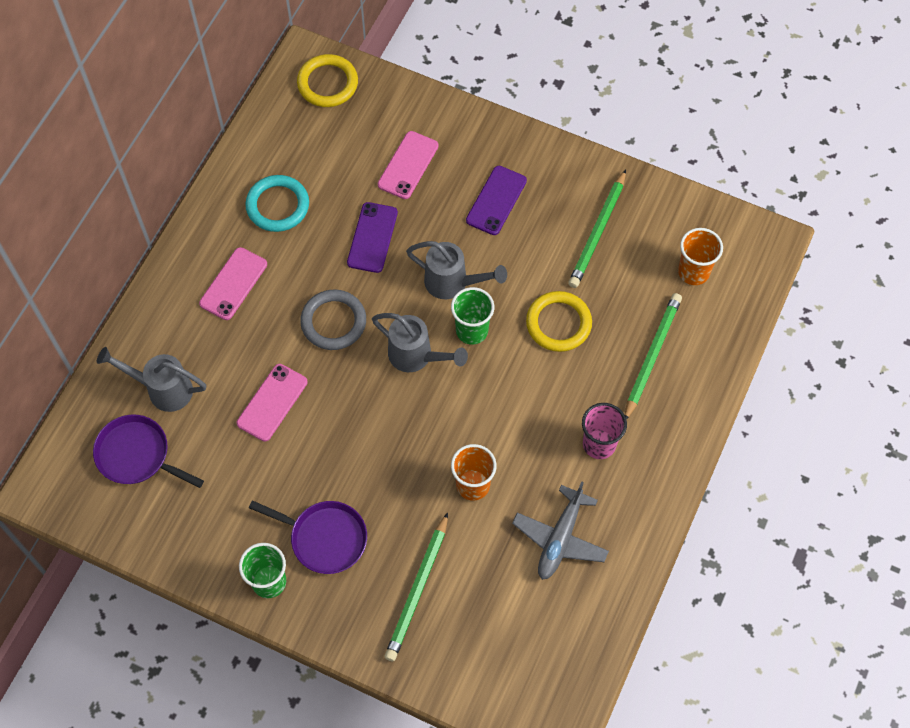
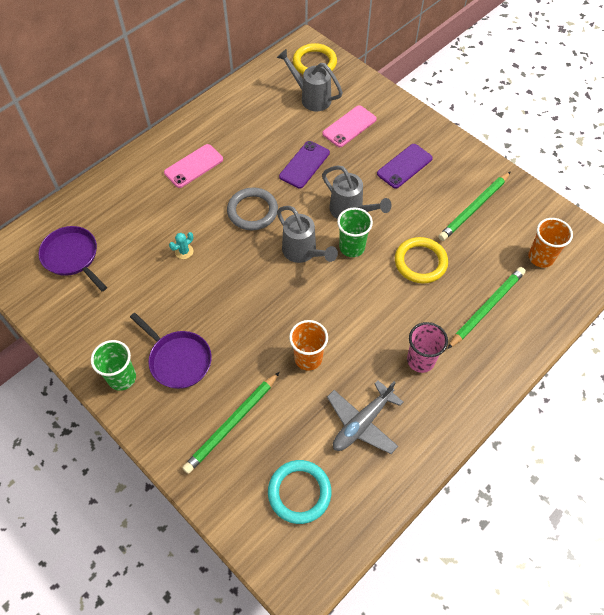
camera: 20 degrees right, 5 degrees down
grey watering can [97,347,206,412] -> grey watering can moved to [277,49,343,111]
pink phone [237,364,308,442] -> turquoise cactus [169,232,193,259]
turquoise ring [245,175,309,232] -> turquoise ring moved to [268,460,332,524]

